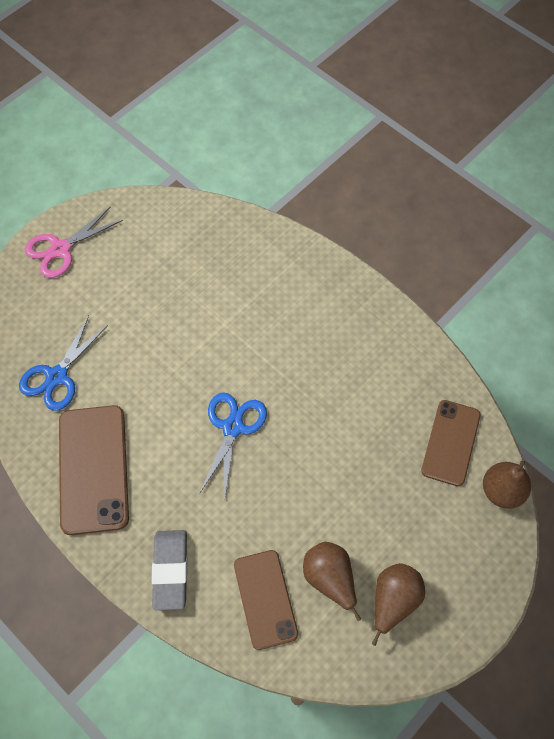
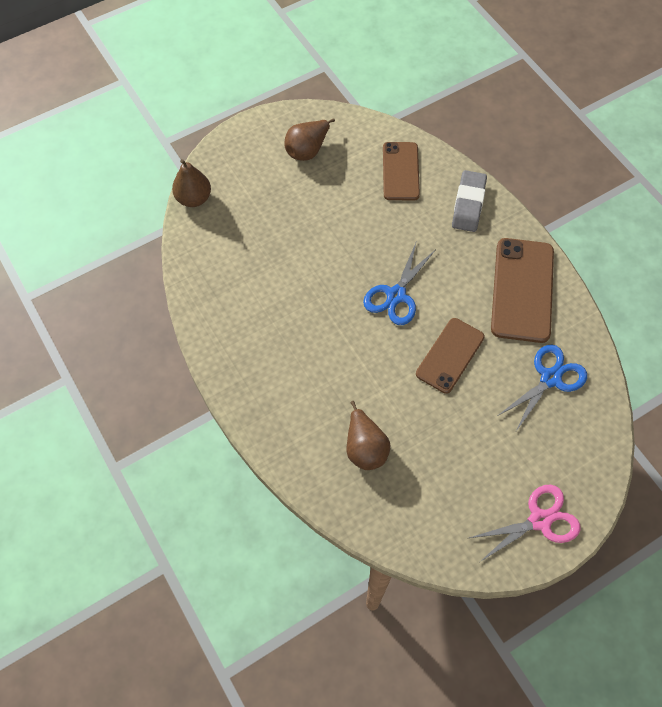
camera: 165 degrees left, 0 degrees up
brown pear [303,542,361,621] -> brown pear moved to [347,401,390,470]
brown phone [421,400,481,486] -> brown phone moved to [416,318,485,394]

